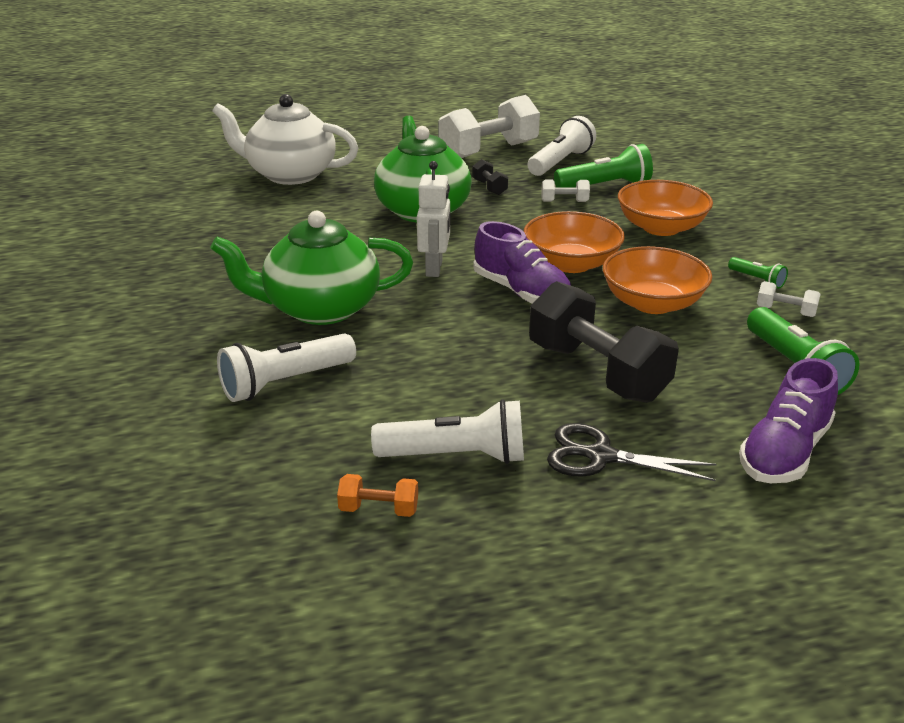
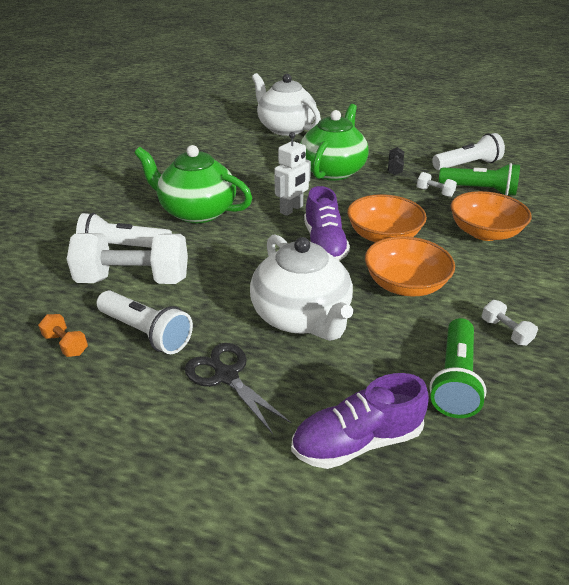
camera: 35 degrees right, 5 degrees up
white dumbbell [438,95,540,158] -> white dumbbell moved to [67,233,188,284]
black dumbbell [529,281,679,403] -> white teapot [250,234,353,341]
green flashlight [728,257,788,289] -> none

